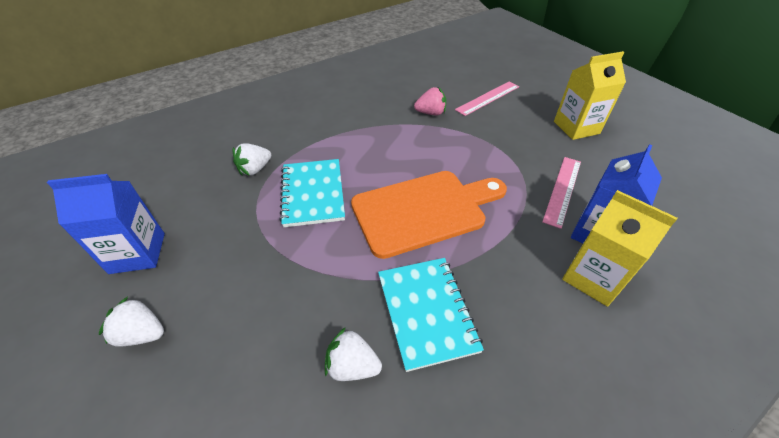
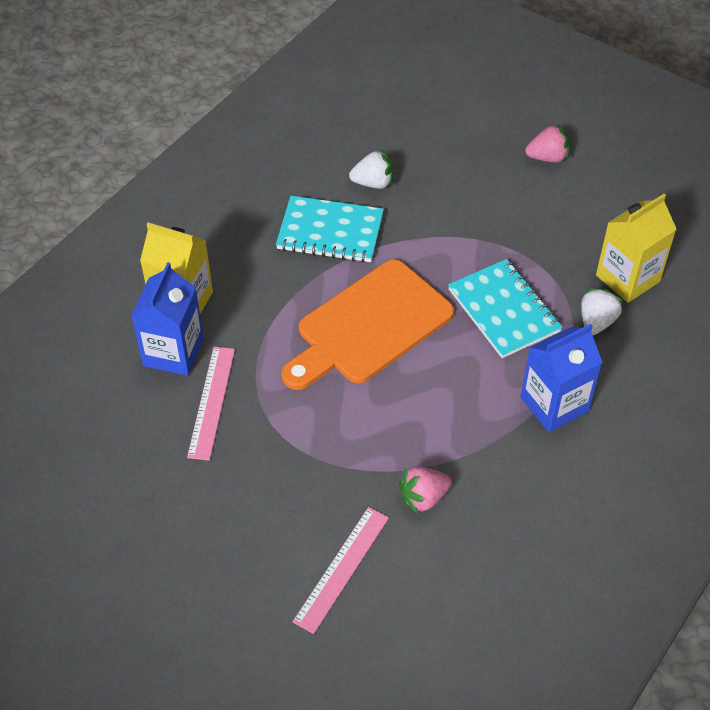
camera: 160 degrees right, 5 degrees up
blue carton [47,174,165,274] -> blue carton moved to [521,324,603,432]
white strawberry [99,297,164,347] -> pink strawberry [525,124,569,163]
turquoise notebook [378,258,484,372] -> turquoise notebook turned 45 degrees counterclockwise [276,196,384,263]
yellow carton [554,51,626,140] -> yellow carton moved to [596,194,676,303]

